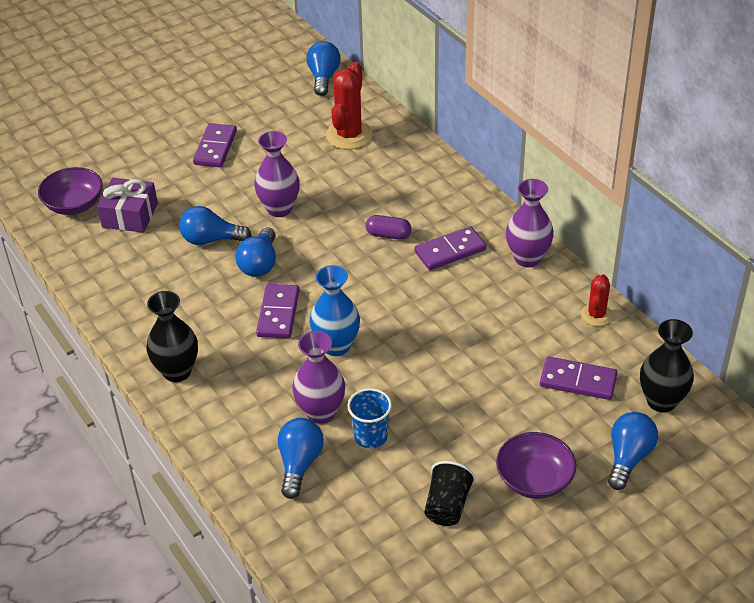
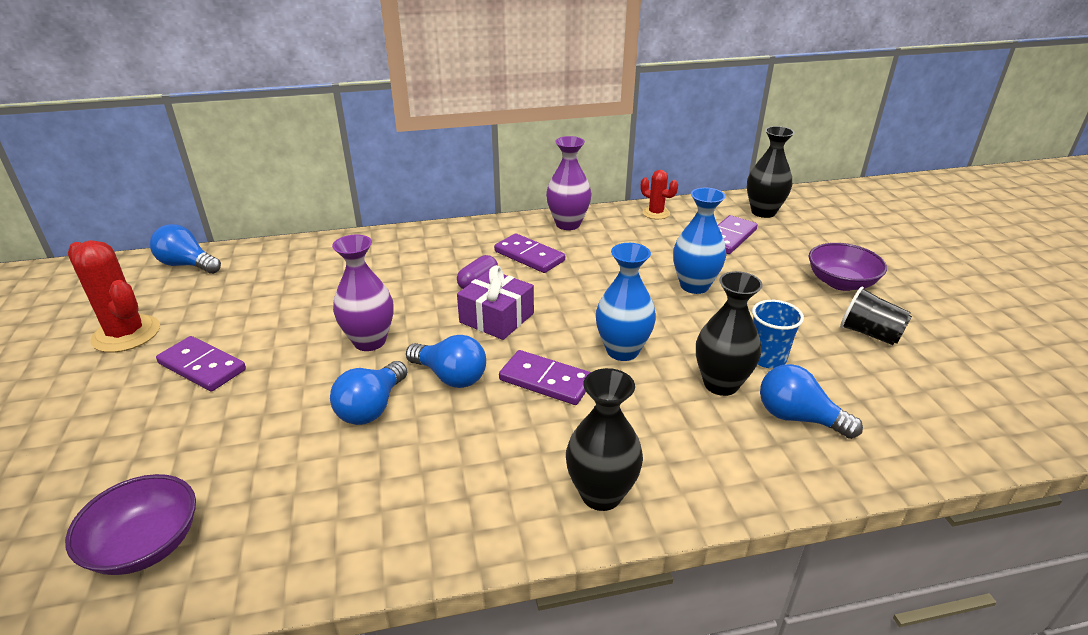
camera: 70 degrees left, 10 degrees down
purple gift [97,178,158,233] -> purple gift moved to [457,265,534,340]
purple vase [292,331,345,424] -> black vase [696,271,763,396]
red cactus [326,62,373,150] -> red cactus moved to [68,240,160,353]
purple domino [415,226,486,270] -> purple domino turned 45 degrees counterclockwise [494,233,565,273]
blue light bulb [608,412,658,490] -> none
none -> blue vase [673,188,726,294]

